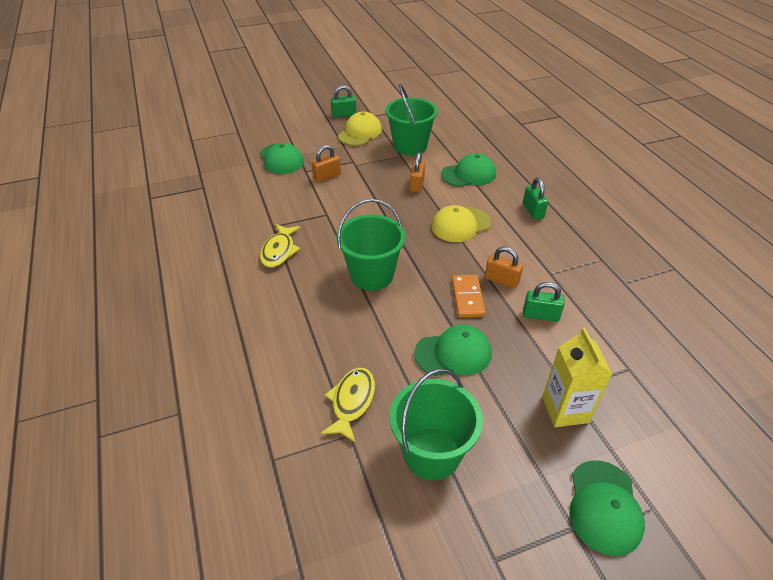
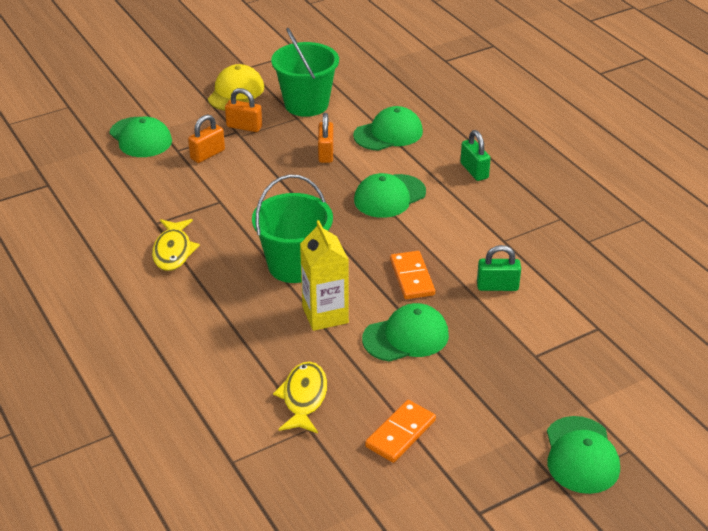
camera: 10 degrees left, 5 degrees down
green padlock [331,85,356,118] -> none
green bucket [390,369,483,480] -> orange domino [365,400,436,463]
yellow cap [432,205,491,242] -> green cap [354,173,426,218]
orange padlock [485,246,523,288] -> orange padlock moved to [225,88,262,132]
yellow carton [542,328,612,427] -> yellow carton moved to [300,220,349,331]

